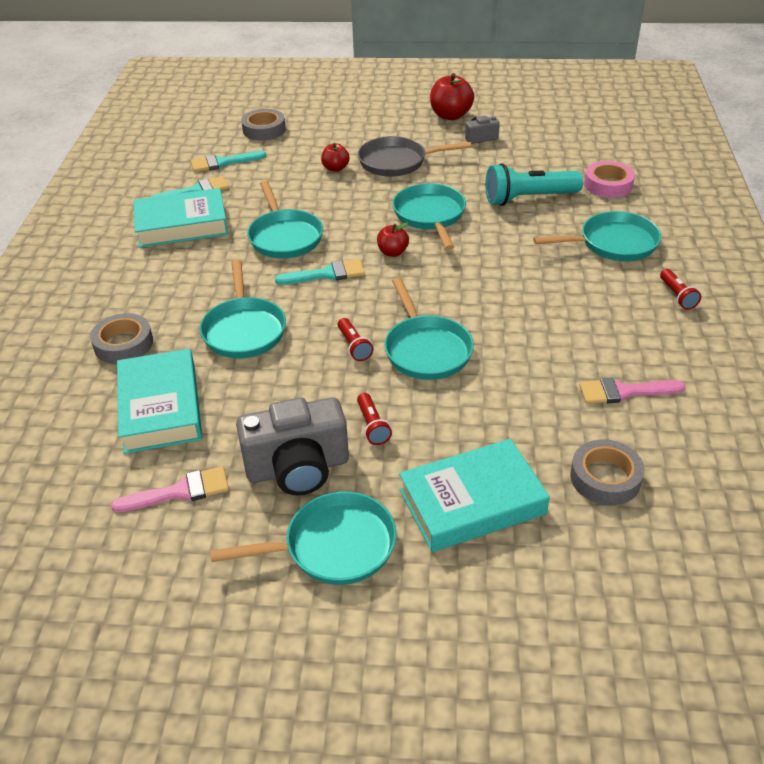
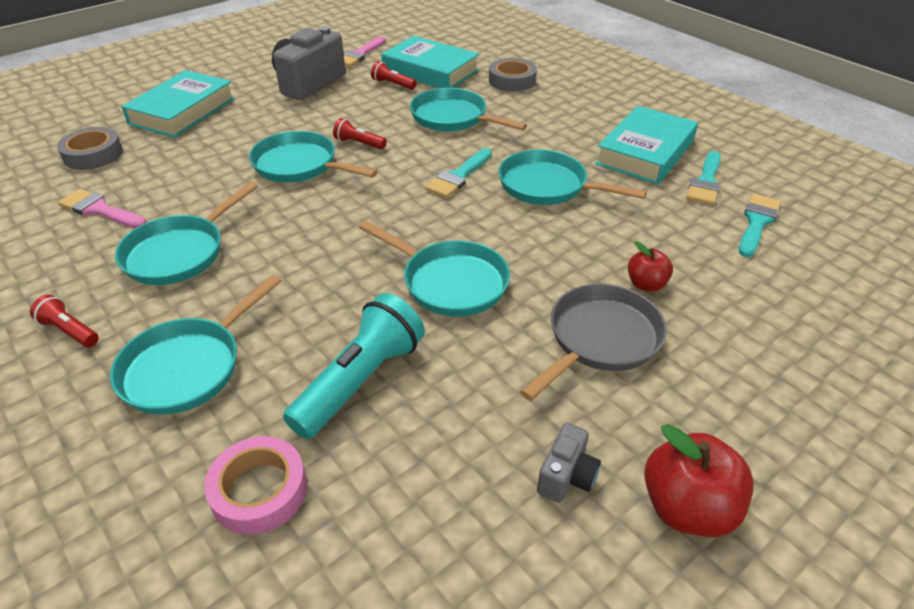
camera: 135 degrees right, 0 degrees up
turquoise pan [210,491,396,585] -> turquoise pan moved to [115,182,258,285]
grey tape [241,109,286,140] -> none
red flashlight [357,393,392,445] -> red flashlight moved to [371,61,416,90]
red apple [377,222,409,257] -> none
pink brush [579,378,686,404] -> pink brush turned 105 degrees counterclockwise [58,189,147,228]

